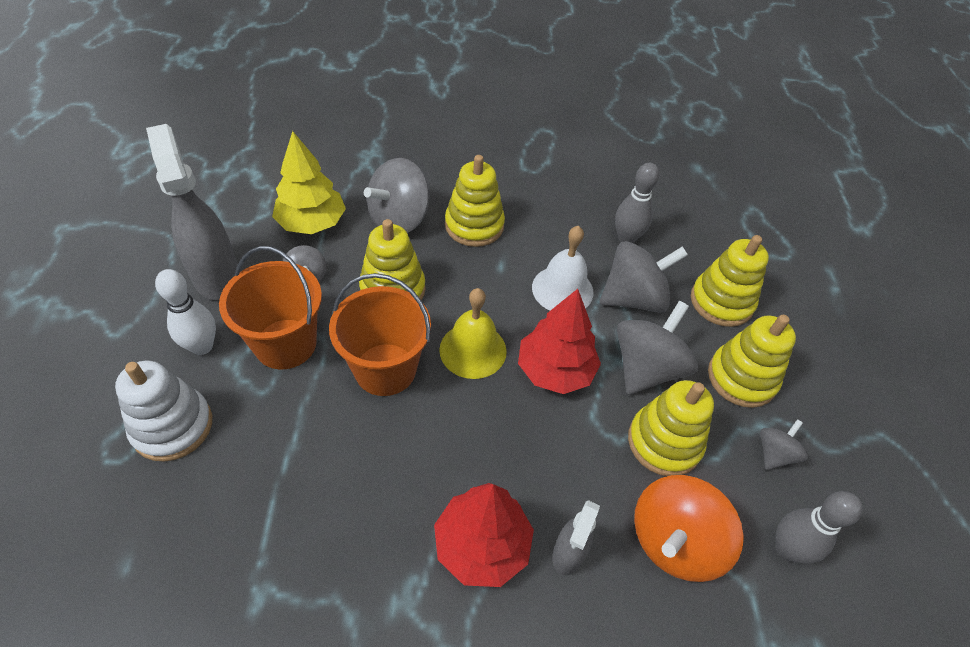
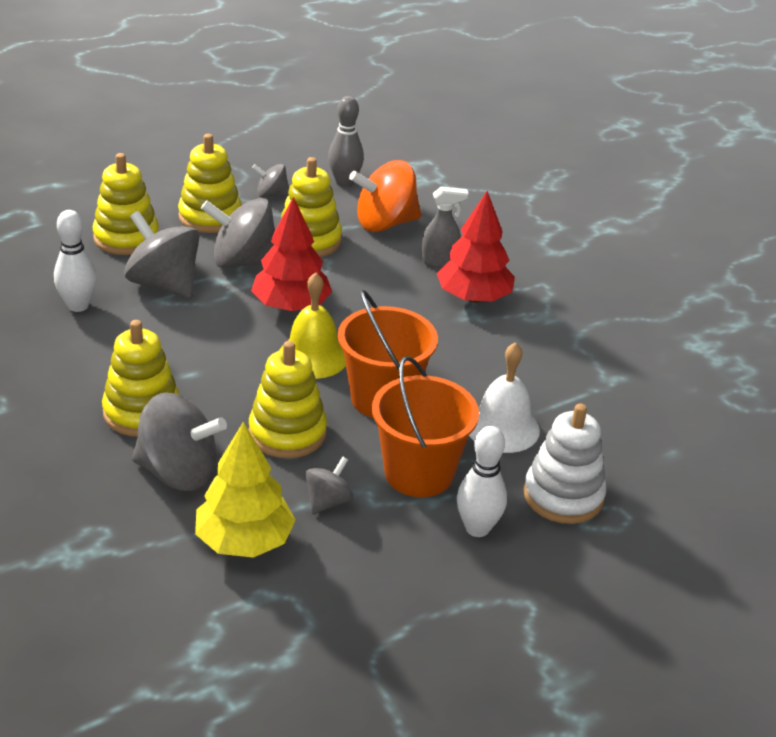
camera: 120 degrees left, 15 degrees down
grey spray bottle [146,124,238,300] -> none
white bell [532,226,594,310] -> white bell moved to [469,342,540,453]
grey bowling pin [615,163,659,243] -> white bowling pin [54,210,97,312]
orange spinning top [634,475,744,582] -> orange spinning top turned 150 degrees clockwise [349,160,421,232]

